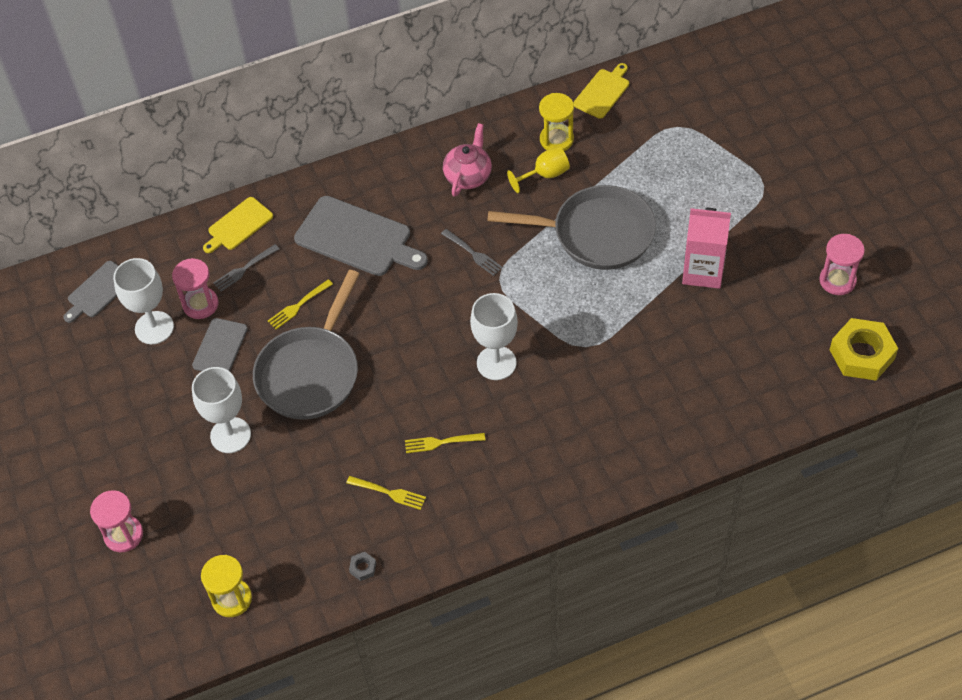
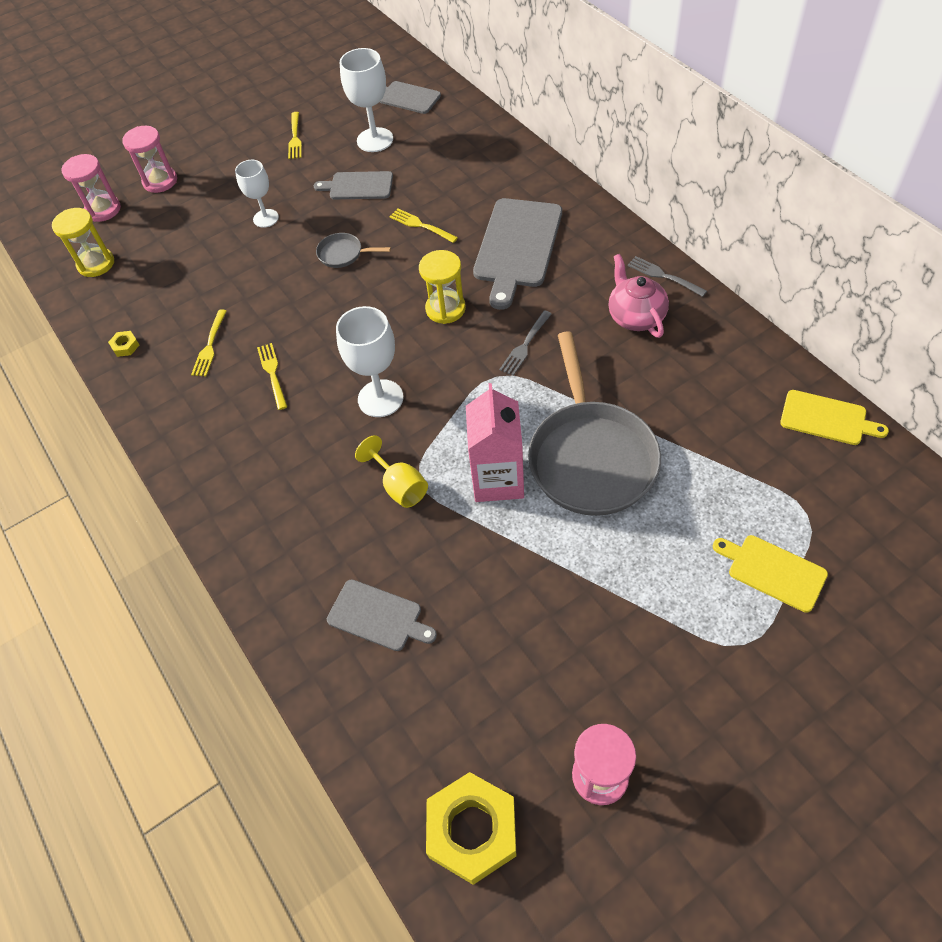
camera: 80 degrees right, 0 degrees up
pink hourglass [172,258,218,319] -> pink hourglass moved to [61,154,121,222]
white goblet [192,367,251,453] -> white goblet [235,160,279,228], size x0.66
yellow cutting board [203,197,273,253] -> yellow cutting board moved to [713,535,828,613]
grey fork [213,244,279,291] -> grey fork moved to [627,256,707,297]
grey pan [253,270,360,420] -> grey pan [316,233,391,268], size x0.43
grey nut [349,552,376,581] -> yellow nut [108,331,139,357]
pink teapot [443,123,492,197] -> pink teapot turned 120 degrees counterclockwise [608,254,669,338]
yellow goblet [507,146,570,193] -> yellow goblet moved to [355,435,428,508]
yellow hourglass [539,93,574,151] -> yellow hourglass moved to [419,250,466,324]
pink carton [682,208,731,289] -> pink carton moved to [466,383,524,502]
none -> yellow fork [288,112,302,159]
none -> grey cutting board [327,579,437,651]

